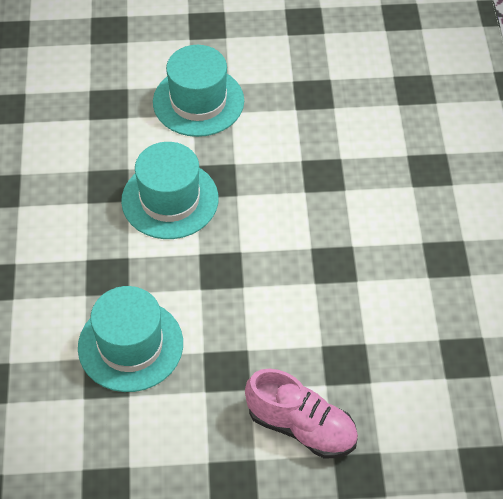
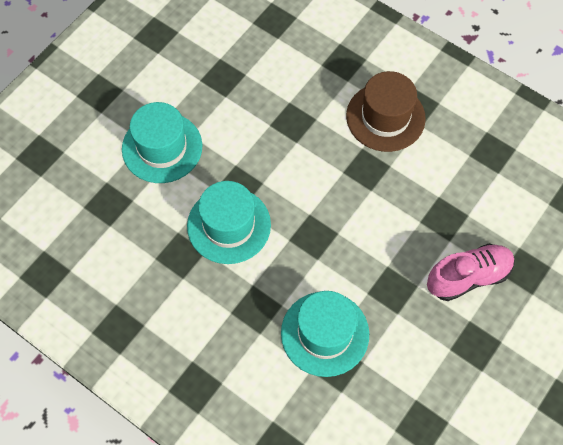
camera: 50 degrees left, 10 degrees up
none -> brown hat [346,71,426,152]

